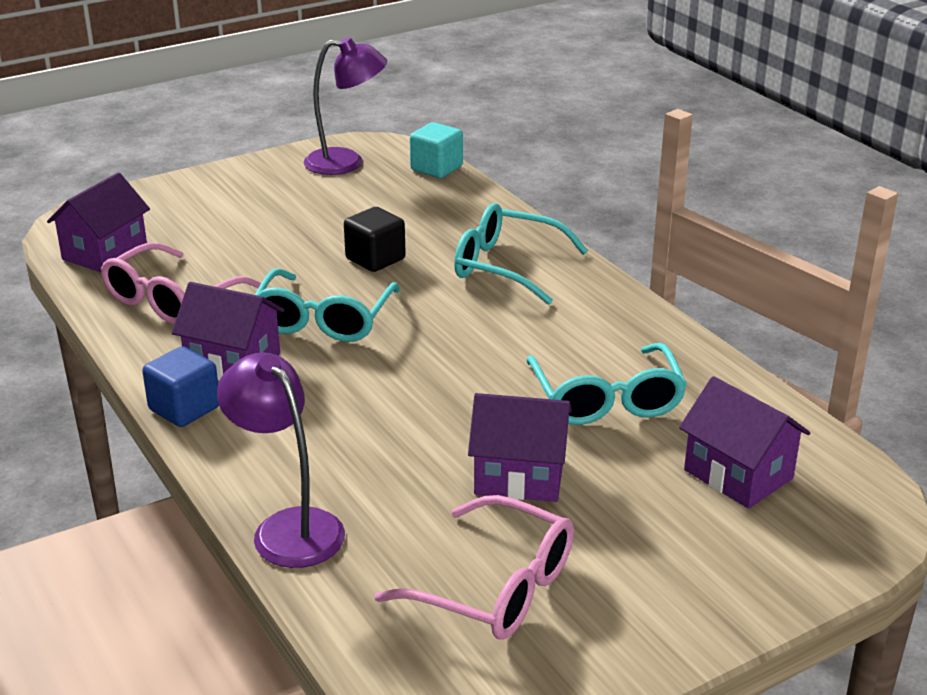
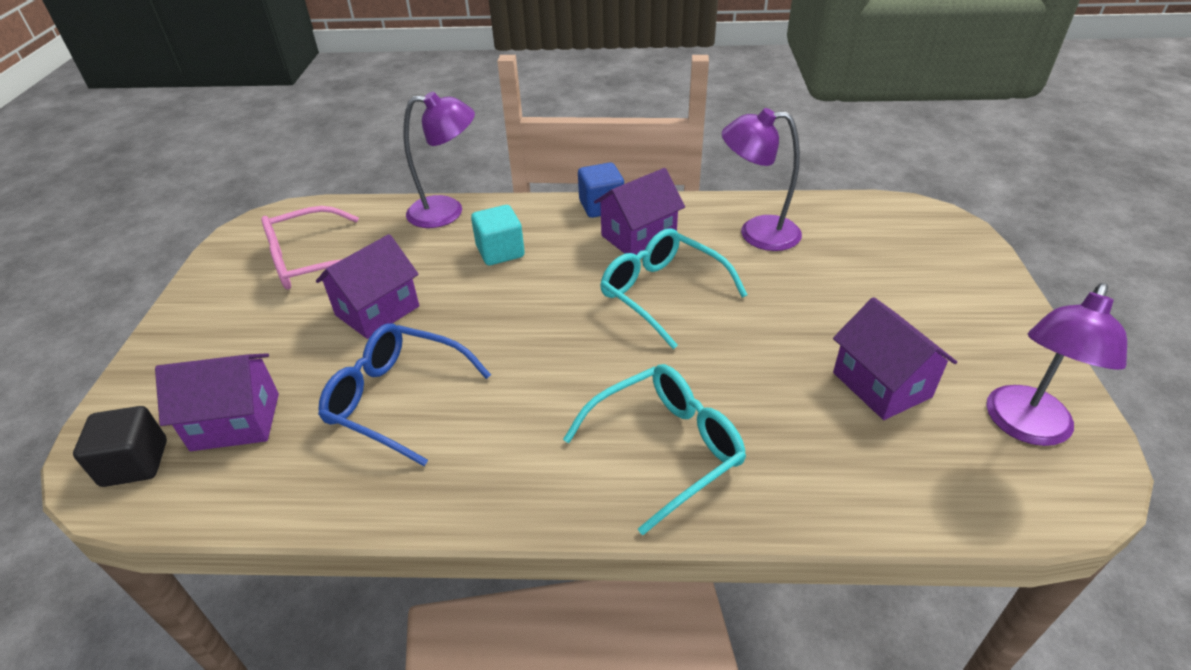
camera: 125 degrees right, 10 degrees up
purple house [47,172,150,273] -> purple house moved to [833,297,957,420]
pink glasses [101,243,261,324] -> purple lamp [722,108,802,251]
black cube [344,207,406,272] -> black cube moved to [73,406,167,487]
turquoise cube [410,122,463,178] -> turquoise cube moved to [471,205,525,265]
turquoise glasses [526,343,687,425] -> blue glasses [318,323,491,466]

